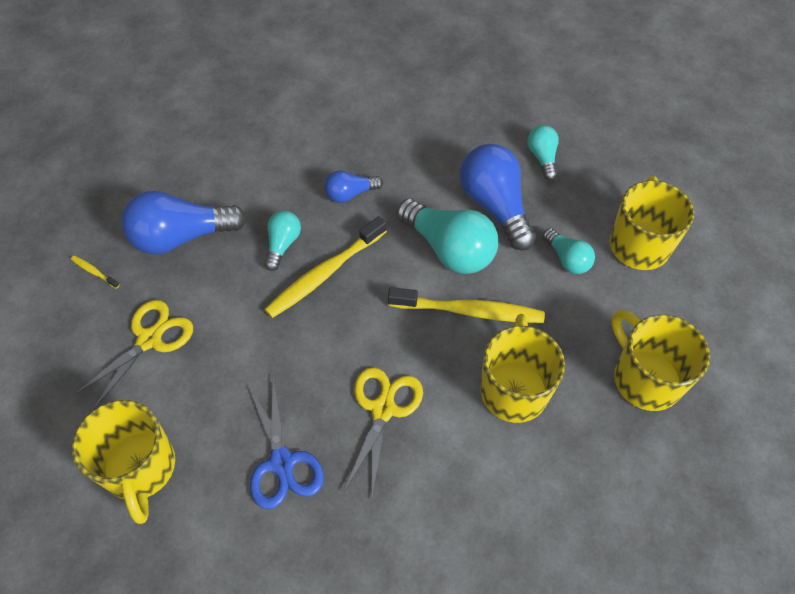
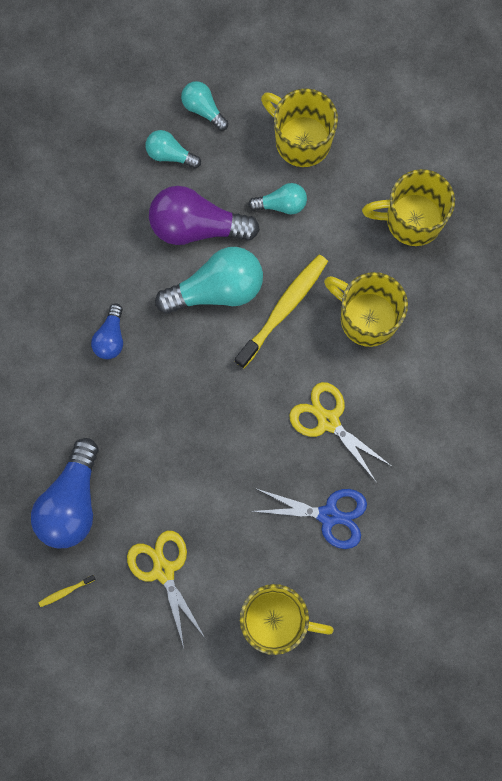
camera: 60 degrees left, 20 degrees up
yellow toothbrush [264,216,387,318] -> none
turquoise light bulb [265,211,301,271] -> turquoise light bulb moved to [181,81,228,131]
blue light bulb [460,144,536,251] -> purple light bulb [149,186,260,245]

